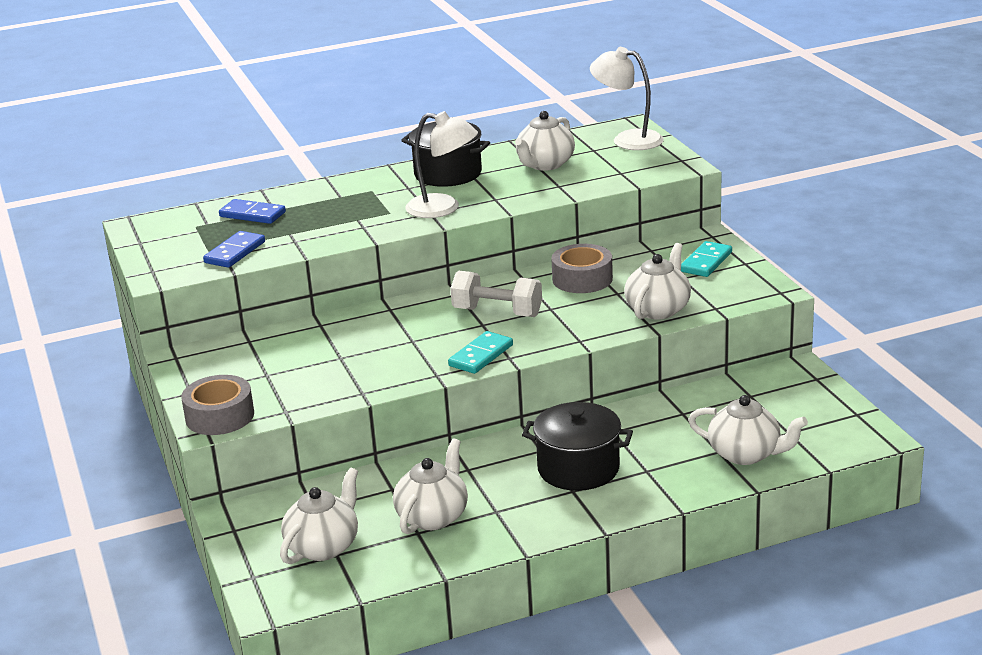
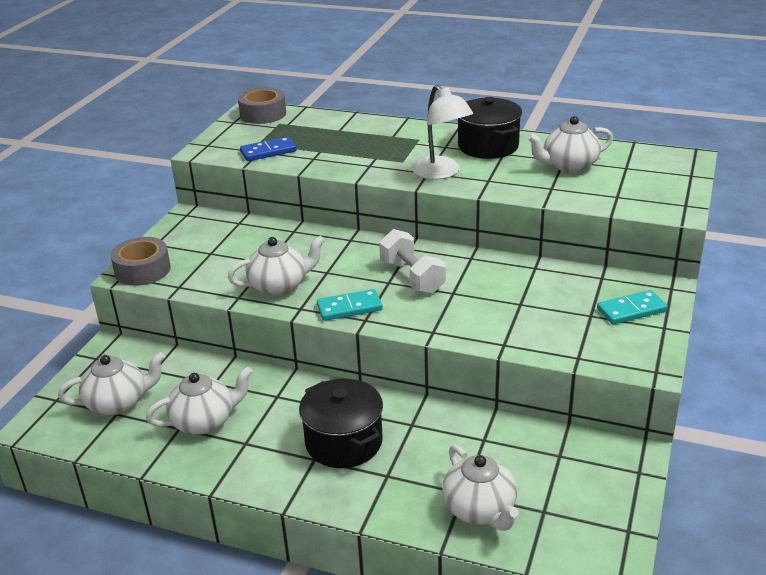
camera: 40 degrees right, 5 degrees up
blue domino [219,199,286,224] -> none
grey tape [551,244,613,293] -> grey tape moved to [238,87,286,124]
white lamp [590,47,664,150] -> none
white teapot [624,243,691,319] -> white teapot moved to [228,236,325,296]

